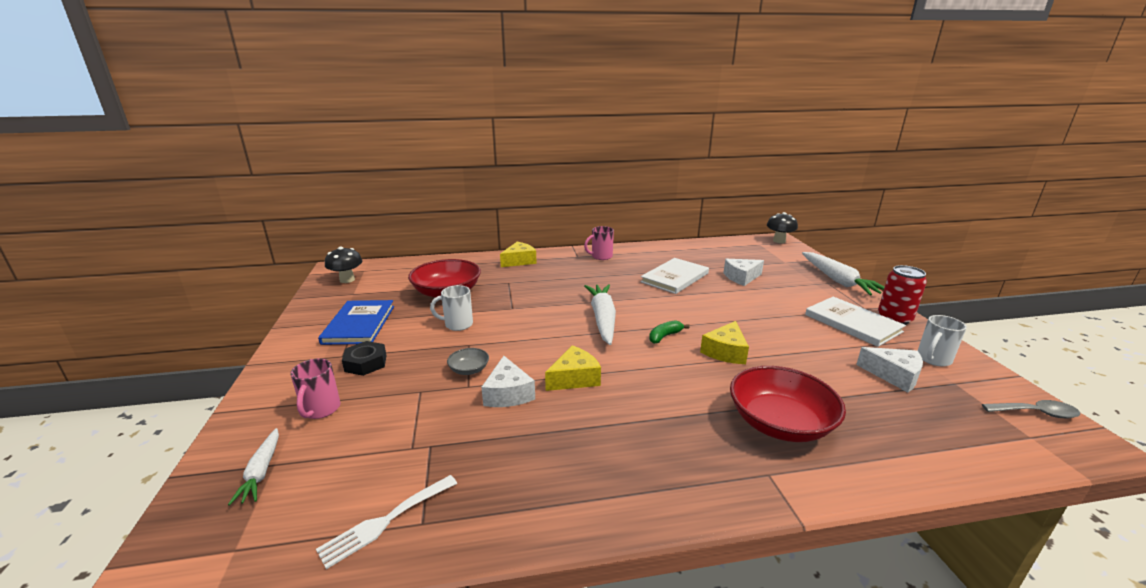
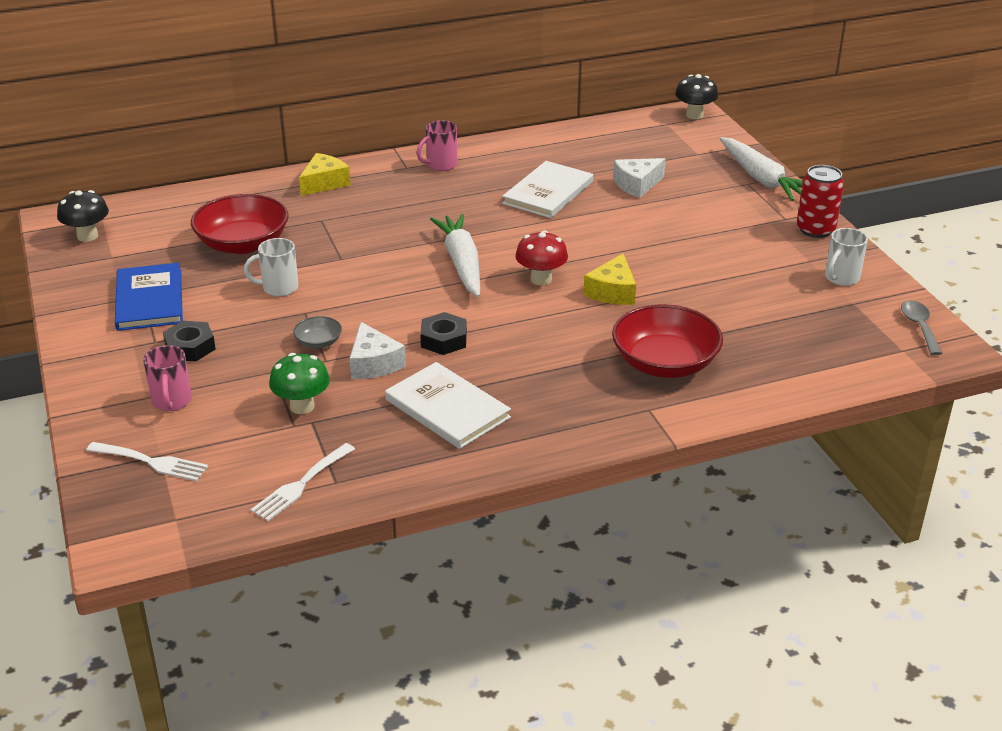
camera: 10 degrees left, 10 degrees up
white carrot [228,428,279,506] -> white fork [86,442,208,481]
yellow cheese [545,345,601,391] -> black nut [420,312,467,355]
green banana [649,320,689,344] -> red mushroom [515,230,568,285]
white book [805,297,906,347] -> white book moved to [385,362,511,449]
white cheese [856,347,923,393] -> none
grey spoon [982,400,1080,418] -> grey spoon turned 90 degrees counterclockwise [901,300,942,355]
none -> green mushroom [269,353,330,414]

